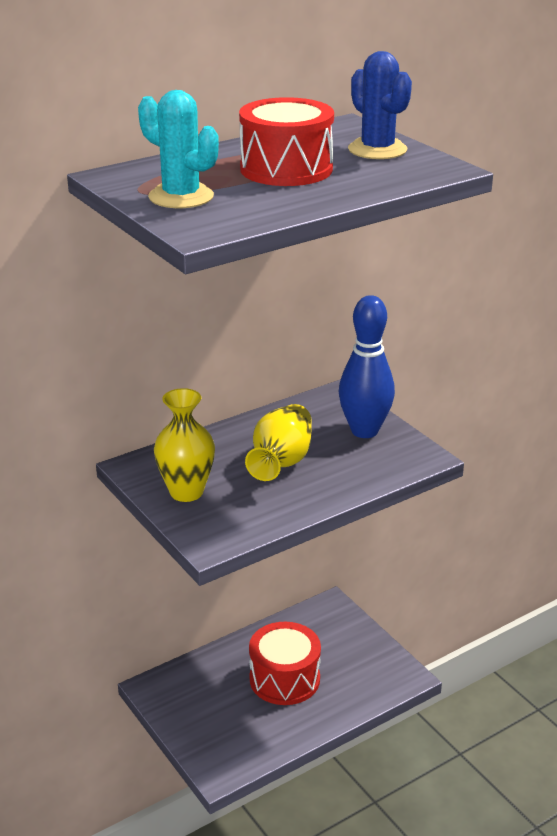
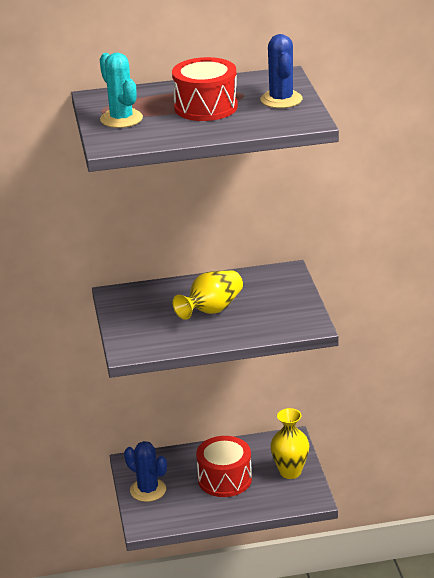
camera: 25 degrees right, 0 degrees up
yellow vase [154,388,215,502] -> yellow vase moved to [270,408,309,479]
blue bowling pin [339,295,395,438] -> none
none -> blue cactus [124,441,167,502]

